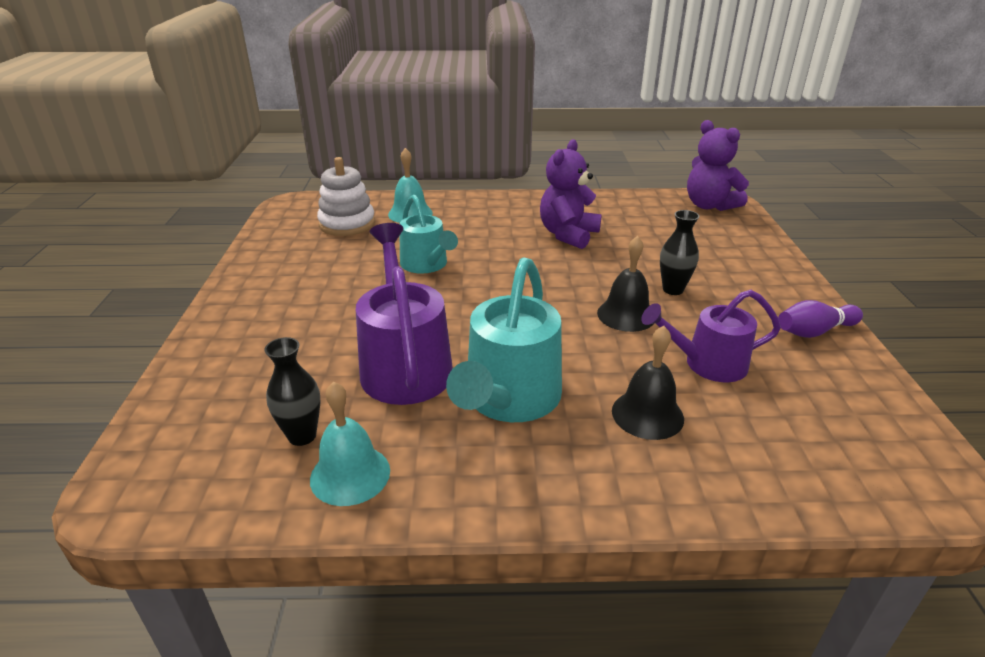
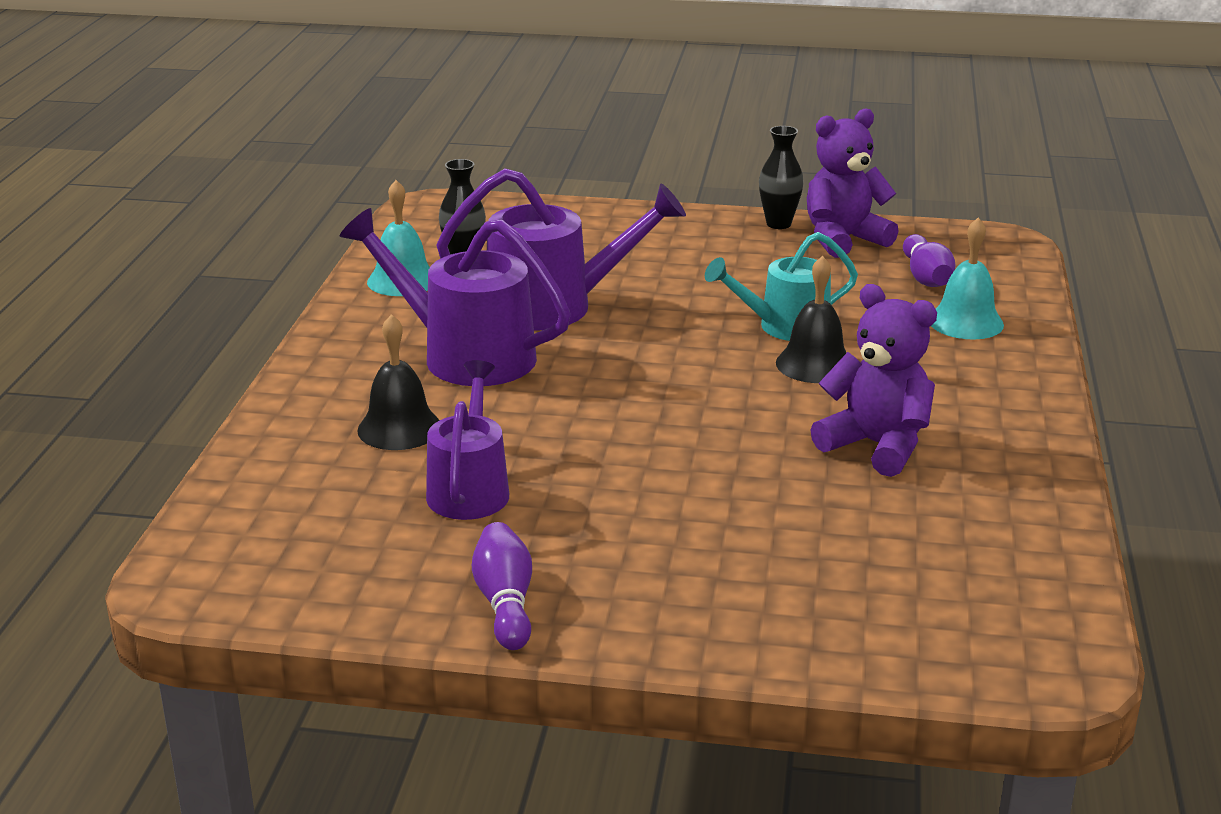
camera: 100 degrees right, 5 degrees down
white stacking toy [317,157,375,236] -> purple bowling pin [903,234,956,287]
turquoise watering can [446,257,562,422] -> purple watering can [339,208,571,386]
black bell [597,236,653,332] -> black bell moved to [776,256,847,383]
black vase [660,210,699,295] -> black vase moved to [759,126,804,229]
purple teddy bear [687,120,749,211] -> purple teddy bear moved to [807,108,899,258]

